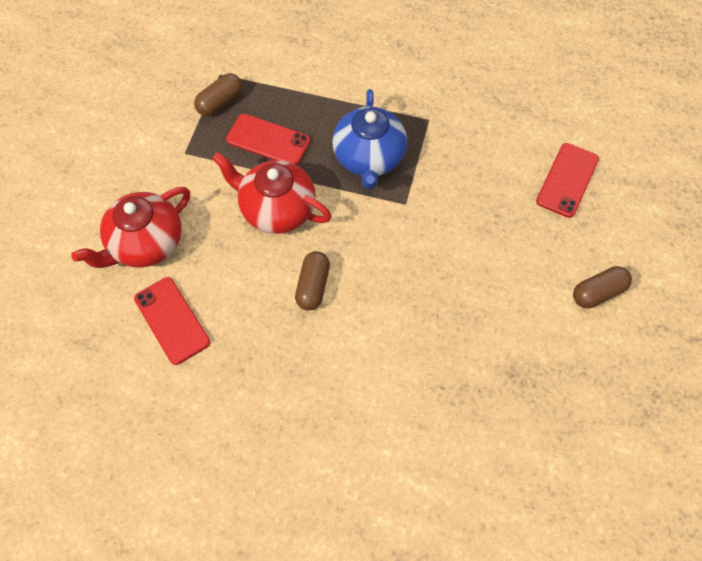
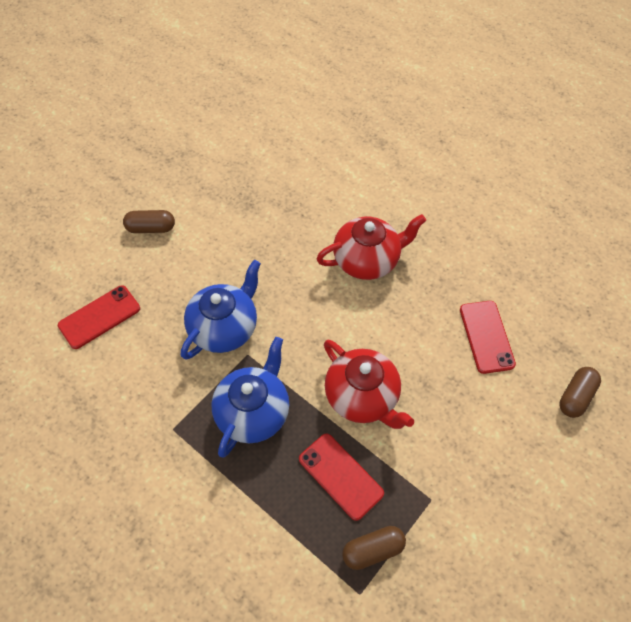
camera: 155 degrees left, 5 degrees down
red teapot [71,187,190,268] -> red teapot moved to [316,214,426,280]
brown capsule [295,251,330,310] -> brown capsule moved to [559,367,601,418]
none -> blue teapot [181,260,261,360]

